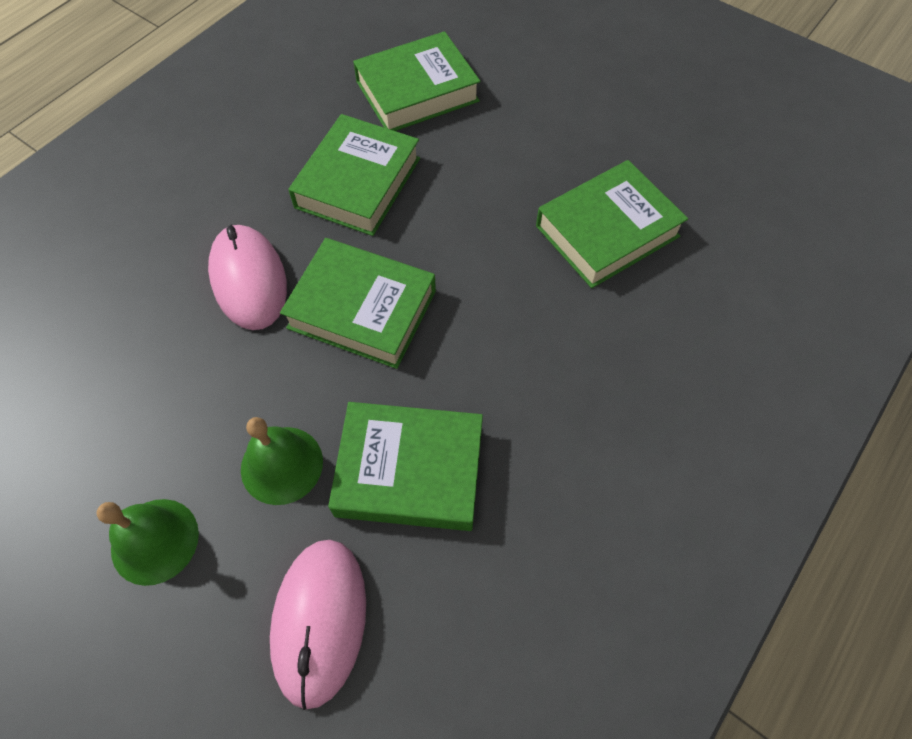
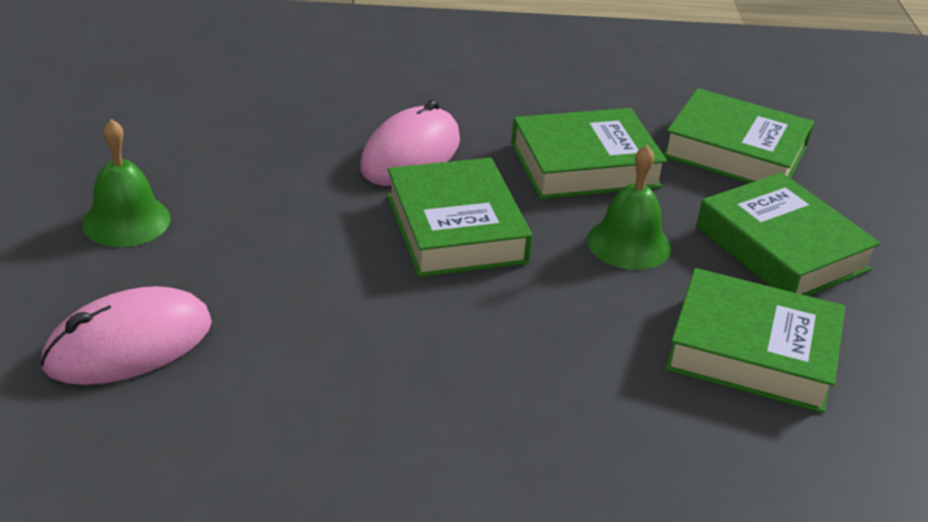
camera: 50 degrees right, 25 degrees down
green bell [241,417,323,505] -> green bell moved to [587,145,671,270]
green book [328,402,483,531] -> green book moved to [696,172,881,296]

